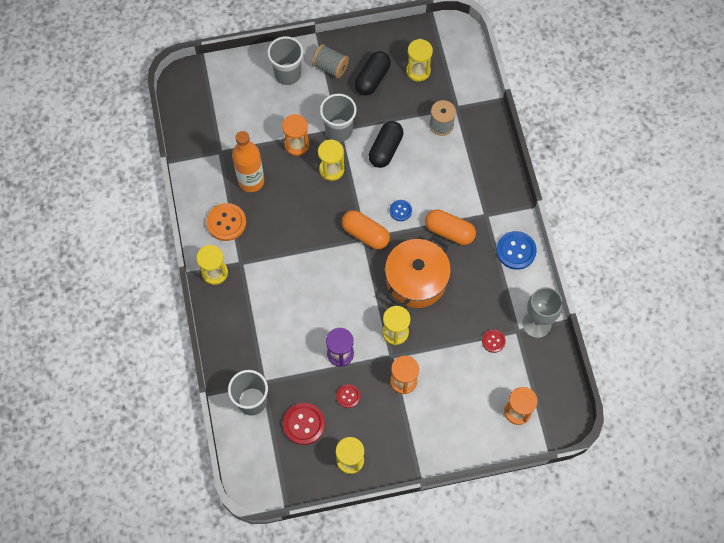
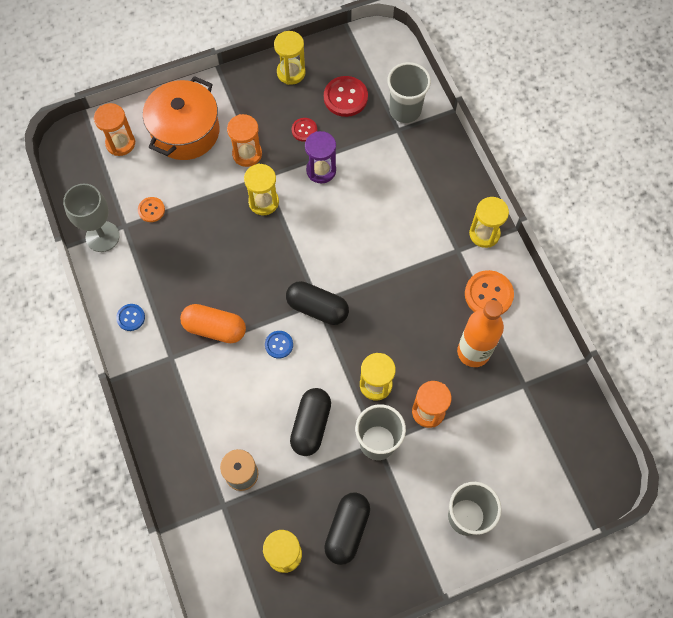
camera: 170 degrees right, 0 degrees up
grey spool [312,44,349,78] -> none
orange capsule [341,210,390,250] -> black capsule [286,281,349,325]
orange pot [385,236,451,308] -> orange pot moved to [143,76,219,160]
red button [482,330,506,353] -> orange button [138,197,165,222]
blue button [496,231,537,270] -> blue button [116,304,145,331], size x0.57

